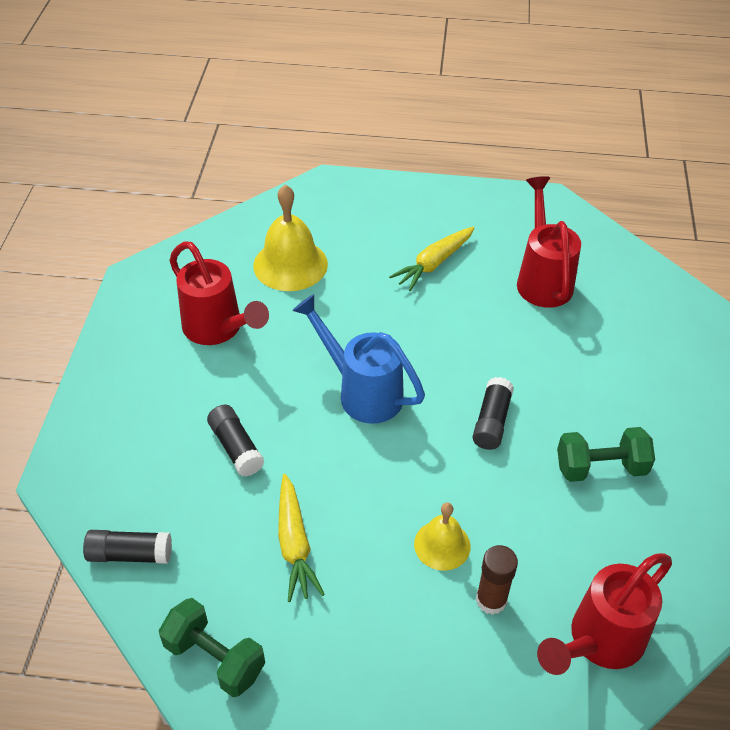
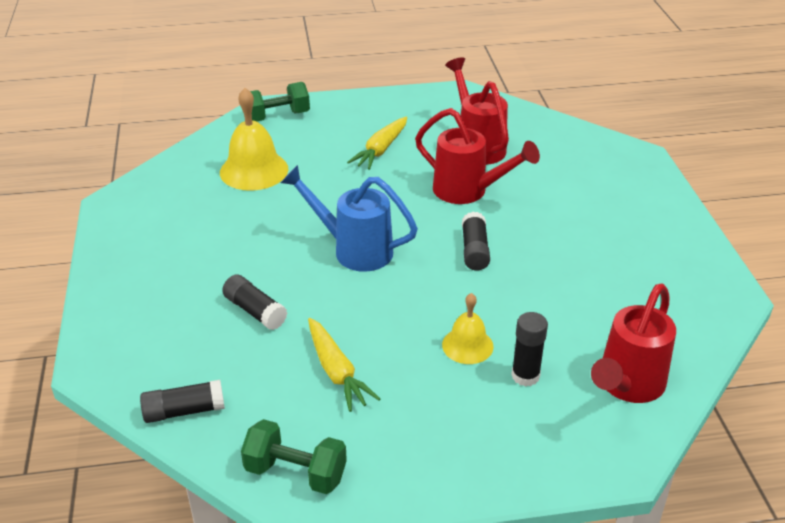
camera: 15 degrees left, 10 degrees down
red watering can [169,241,269,345] -> red watering can moved to [415,108,540,204]
brown glue stick [476,545,518,615] -> black glue stick [511,312,548,387]
green dumbbell [557,427,655,482] -> green dumbbell moved to [250,82,310,121]

